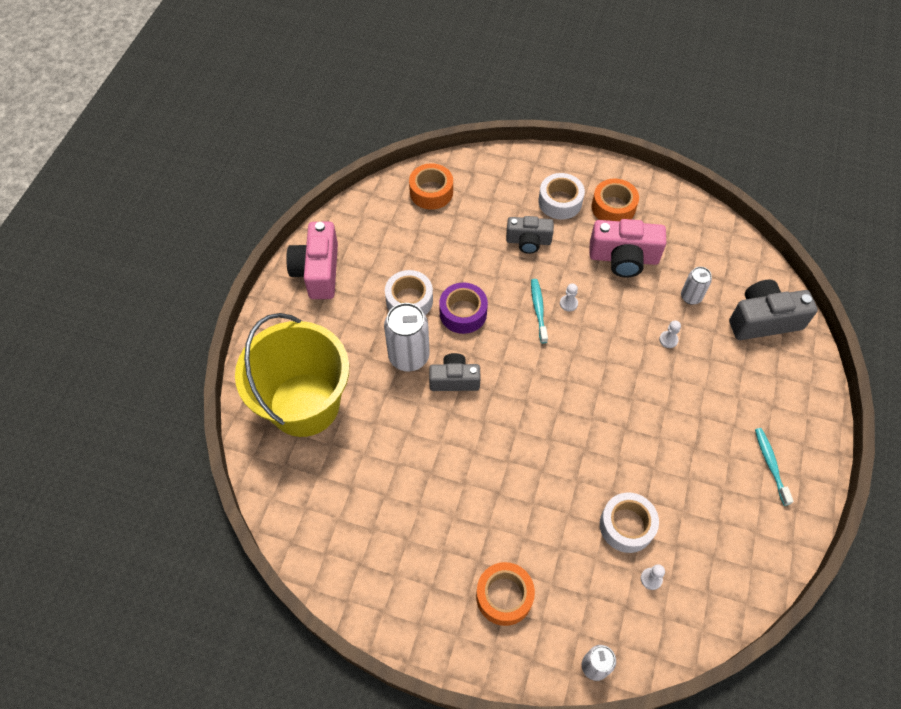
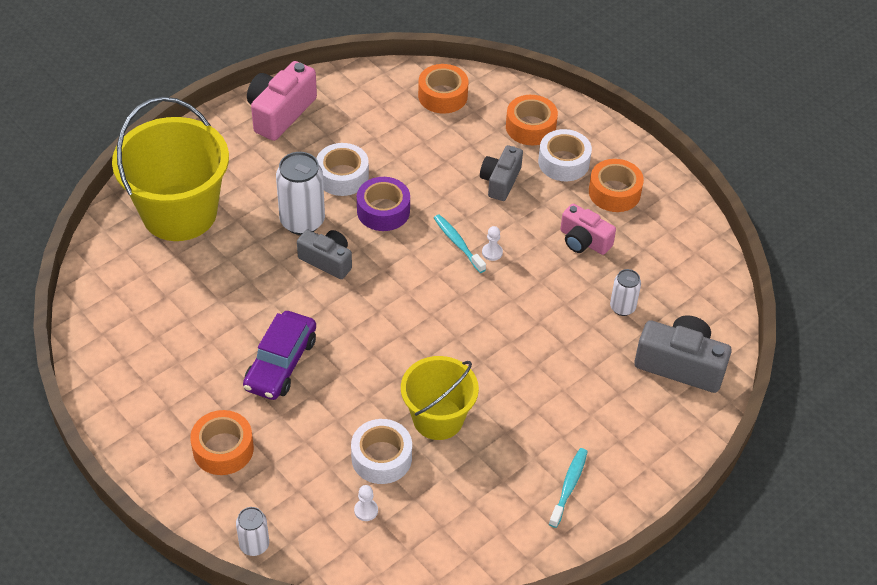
camera: 30 degrees right, 10 degrees down
grey camera [506,216,554,254] -> grey camera turned 75 degrees clockwise [480,145,523,201]
turquoise toothbrush [531,279,548,343] -> turquoise toothbrush turned 60 degrees counterclockwise [434,214,486,273]
pink camera [589,219,666,277] -> pink camera [560,204,616,255], size x0.66
white pawn [659,320,681,348] -> none
none -> purple car [243,311,316,400]
none -> yellow bucket [401,356,479,440]
none -> orange tape [506,95,558,145]

